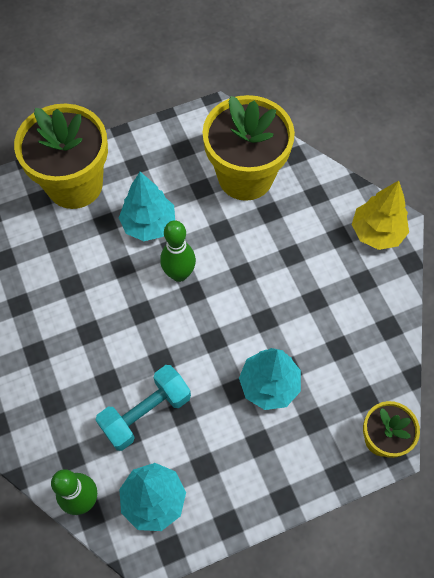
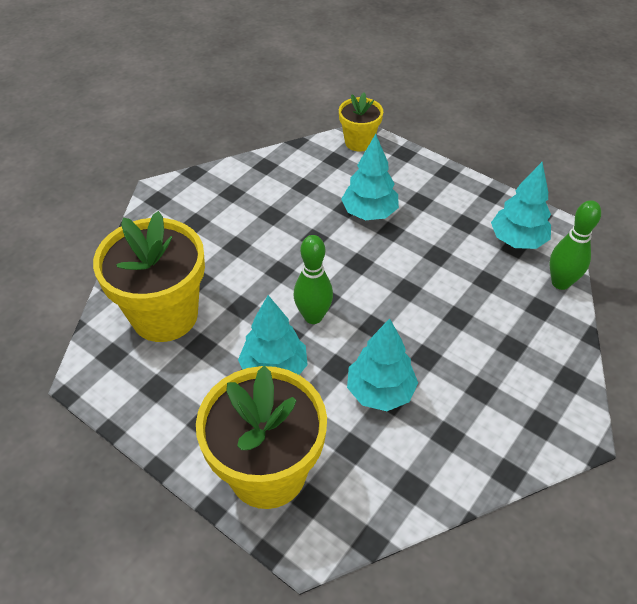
camera: 120 degrees left, 15 degrees down
turquoise dumbbell [96,365,191,451] -> none
yellow tree [352,181,409,250] -> none
none -> turquoise tree [347,318,418,411]

